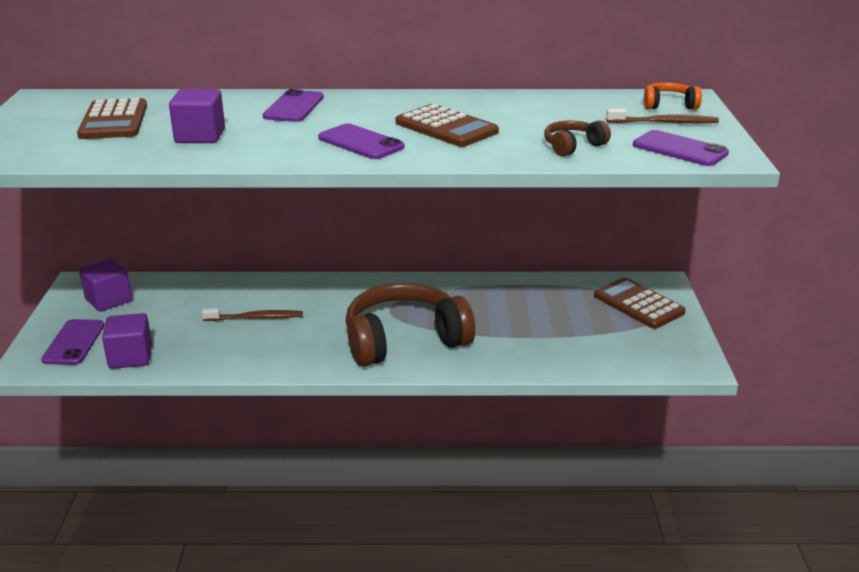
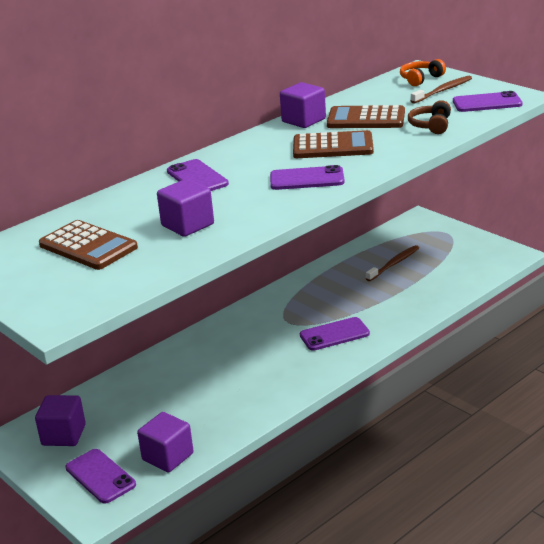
camera: 40 degrees left, 0 degrees up
brown toothbrush [202,308,303,321] -> brown toothbrush moved to [366,245,419,281]
brown headphones [346,283,475,367] -> purple phone [300,317,370,351]
brown calculator [594,277,686,329] -> brown calculator moved to [327,105,405,128]
none -> purple cube [280,82,326,128]

